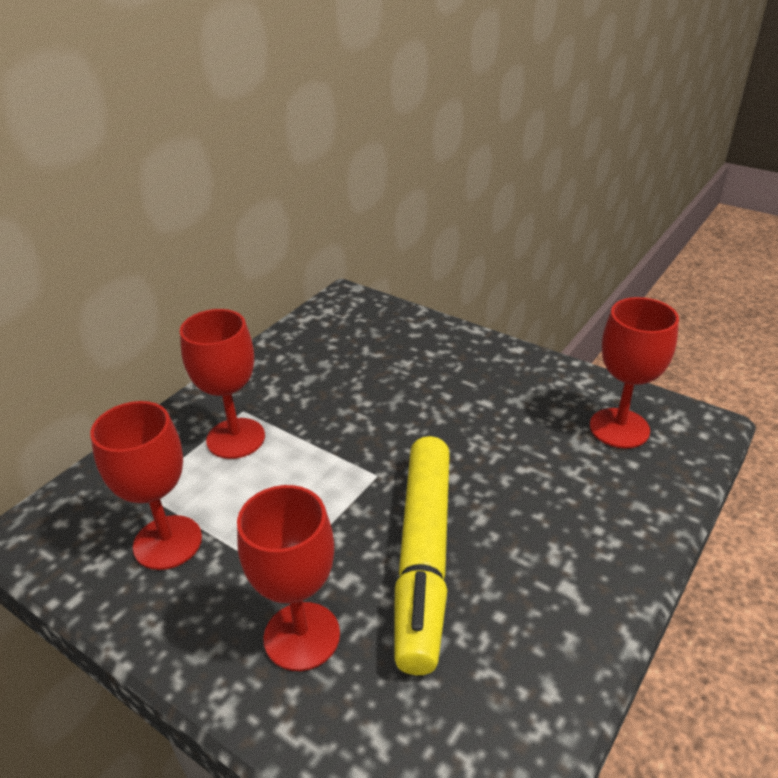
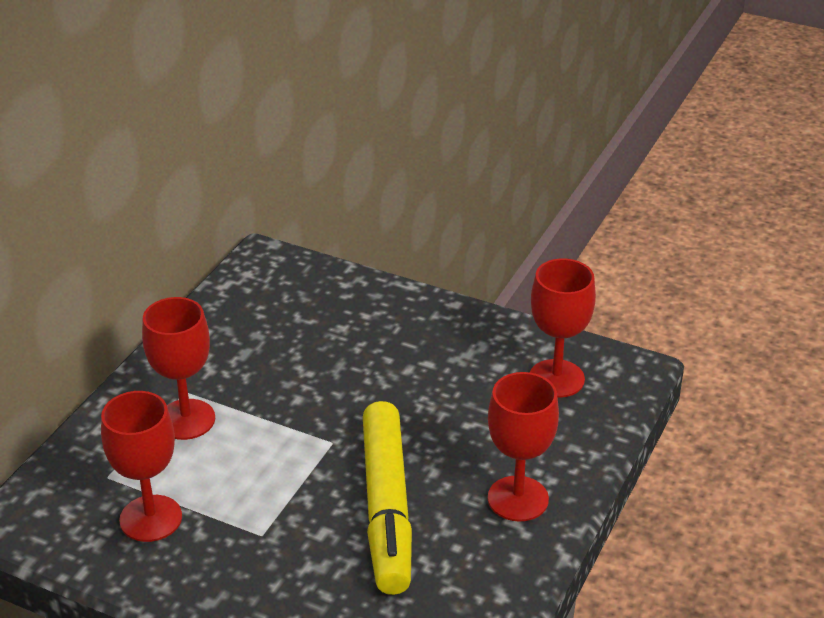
camera: 10 degrees left, 0 degrees up
red goblet [237,485,340,671] -> red goblet moved to [488,372,559,522]

